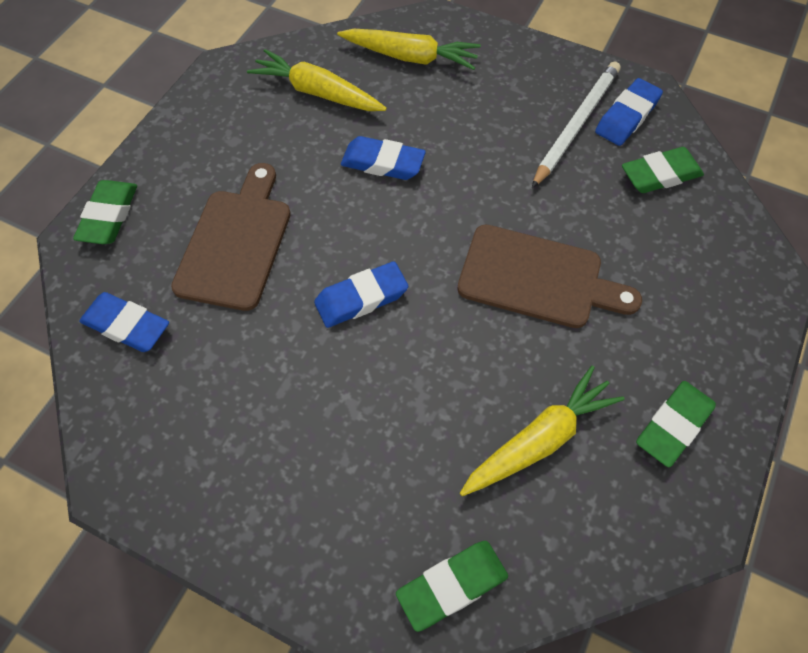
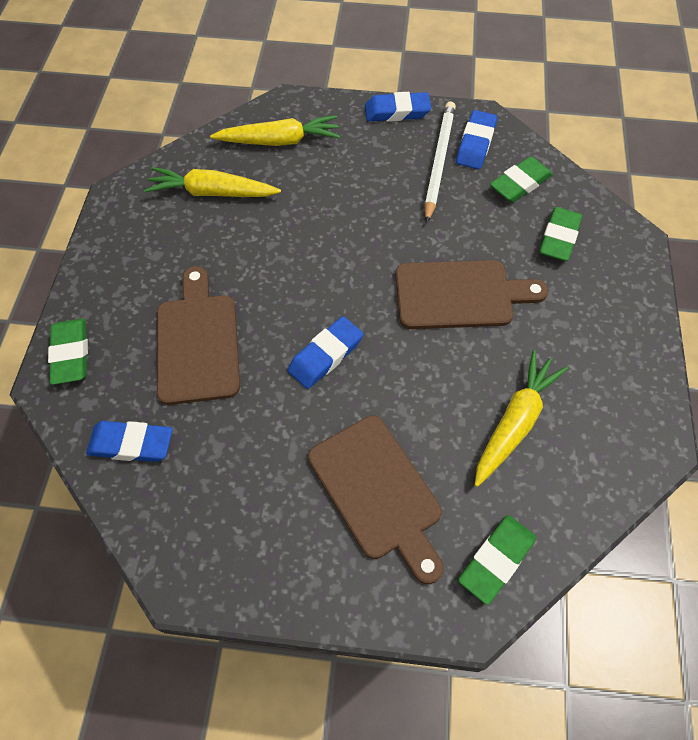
camera: 20 degrees left, 0 degrees up
blue eraser [341,136,426,180] -> blue eraser moved to [365,92,431,122]
green eraser [636,381,716,467] -> green eraser moved to [539,207,582,261]
none -> brown cutting board [308,416,444,584]

